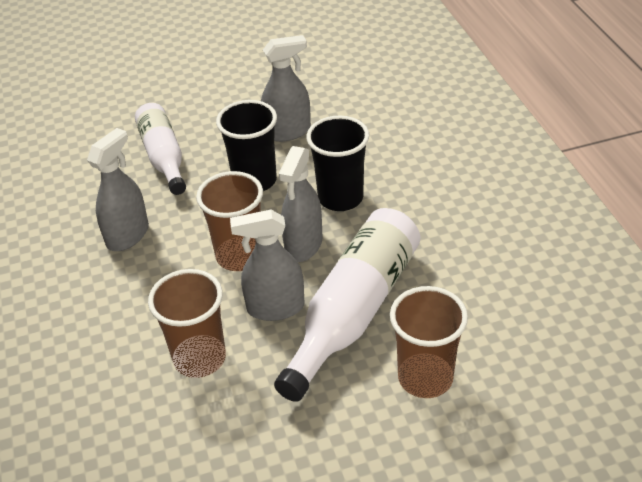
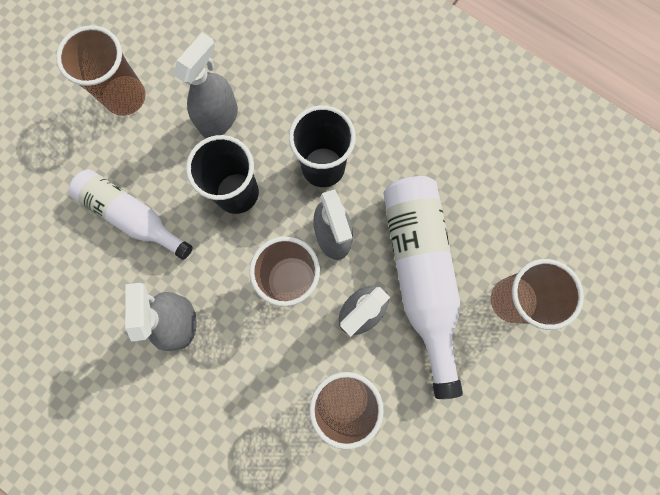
camera: 40 degrees left, 35 degrees up
none -> brown cup [56,25,146,116]

